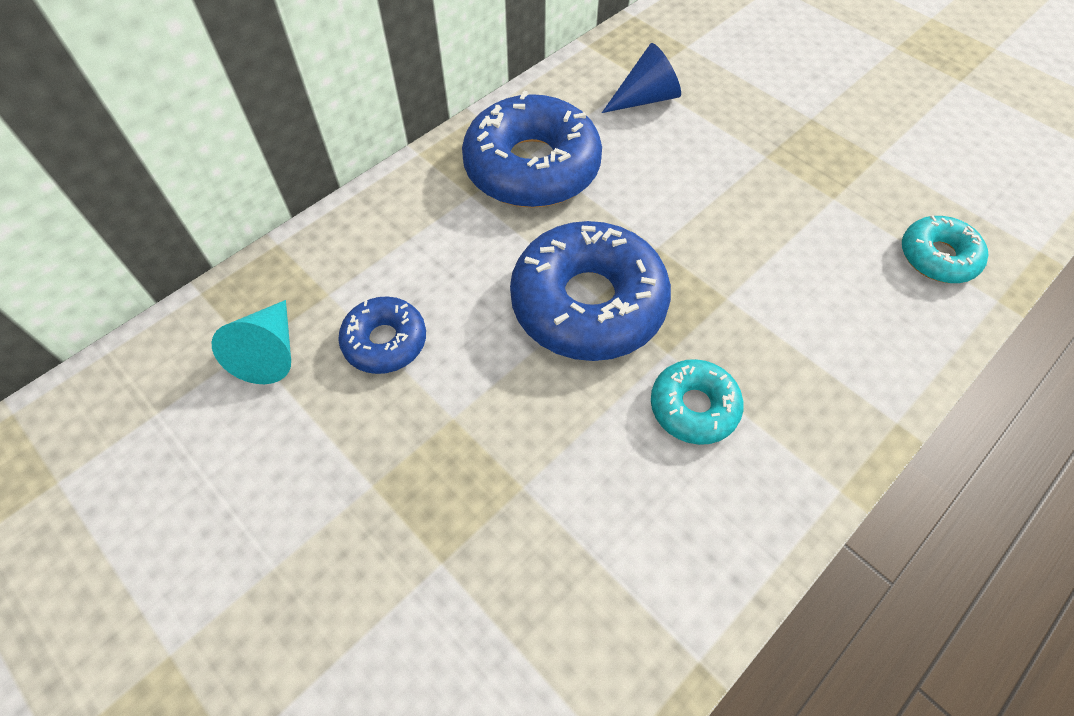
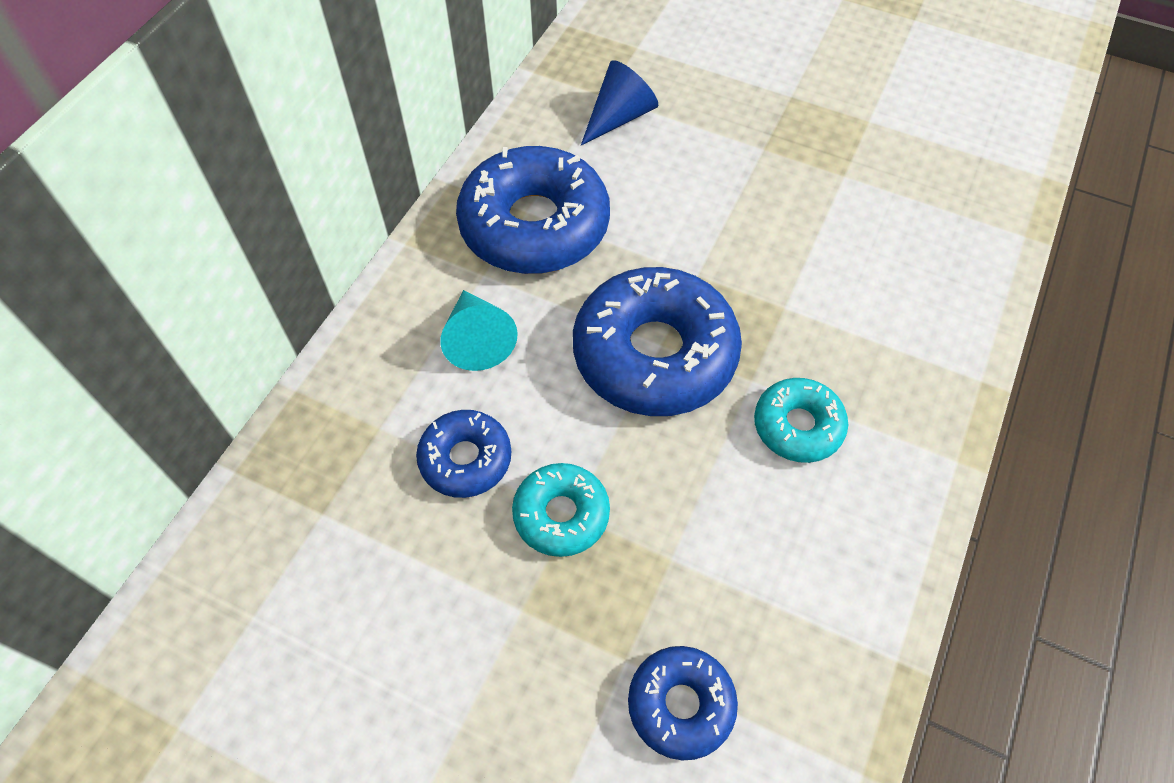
camera: 20 degrees left, 0 degrees up
turquoise cone [211,300,291,384] -> turquoise cone moved to [440,290,518,371]
turquoise donut [902,215,988,283] -> turquoise donut moved to [512,463,610,557]
none -> blue donut [628,646,738,760]

